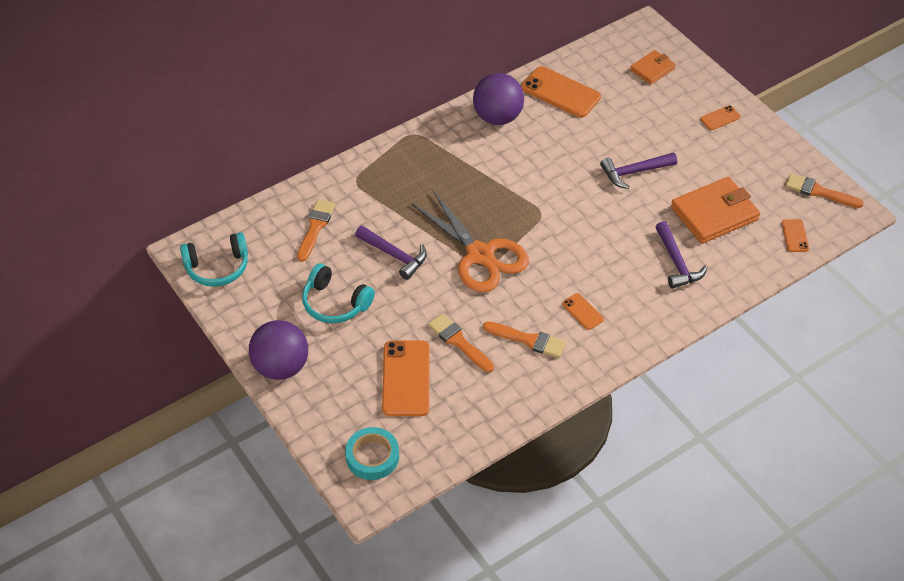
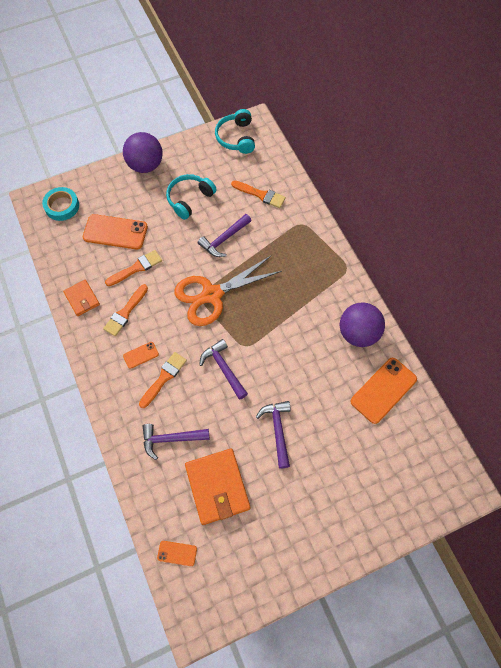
camera: 100 degrees right, 15 degrees up
orange wallet [630,50,676,85] -> orange wallet moved to [63,280,100,316]
orange phone [700,105,741,130] -> none
orange brush [785,173,864,208] -> orange brush moved to [139,352,187,408]
none -> purple hammer [199,339,248,400]

